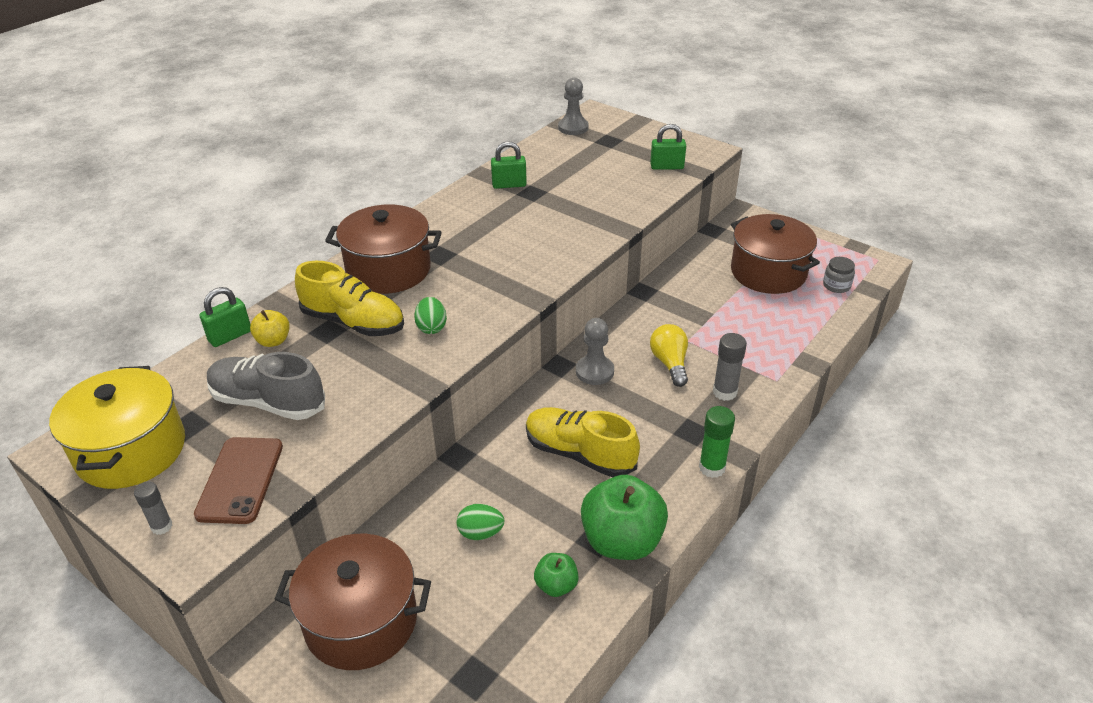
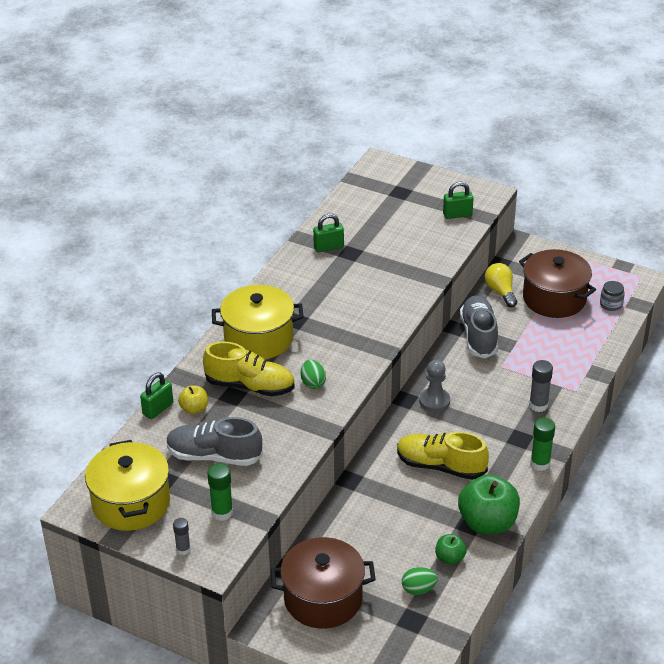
camera: 10 degrees left, 0 degrees up
brown phone [194,437,283,524] -> green glue stick [207,463,233,521]
brown pot [325,204,442,294] -> yellow pot [212,285,304,359]
green egg [457,504,504,540] -> green egg moved to [402,567,438,595]
grey pawn [558,78,589,135] -> none
yellow light bulb [650,324,688,387] -> yellow light bulb moved to [485,263,517,307]
none -> grey shoe [460,295,498,358]

